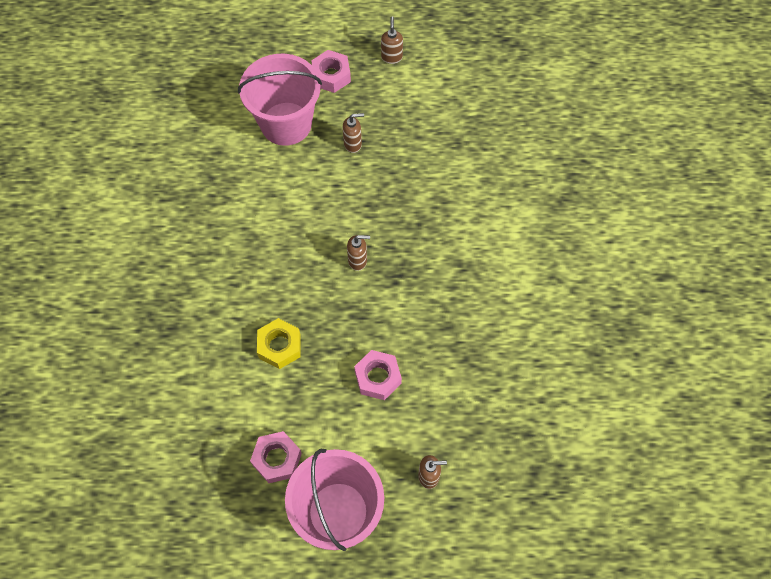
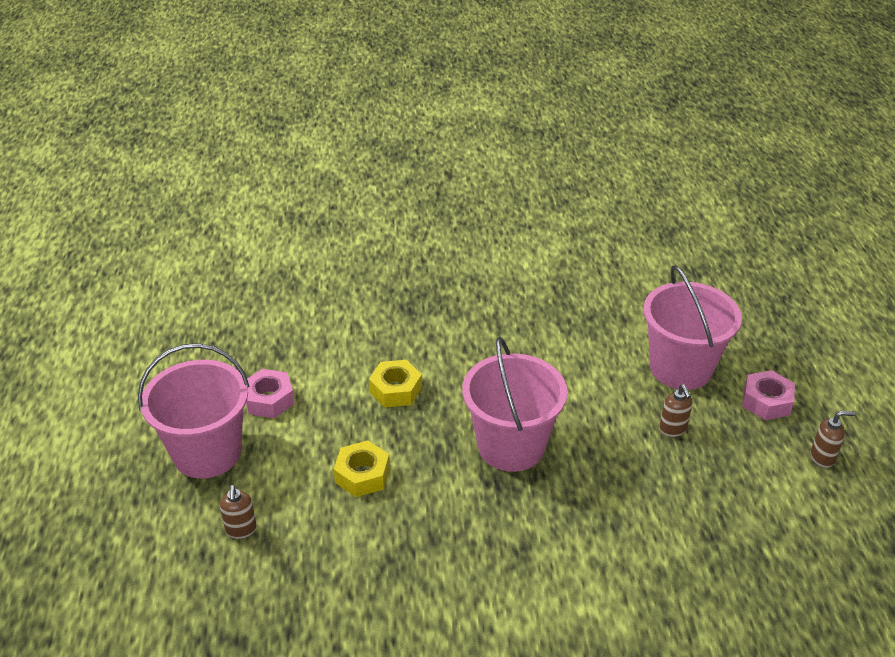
camera: 85 degrees right, 25 degrees down
brown soap dispenser [347,235,370,271] -> pink bucket [462,337,567,472]
pink nut [354,350,402,400] -> yellow nut [334,440,390,497]

